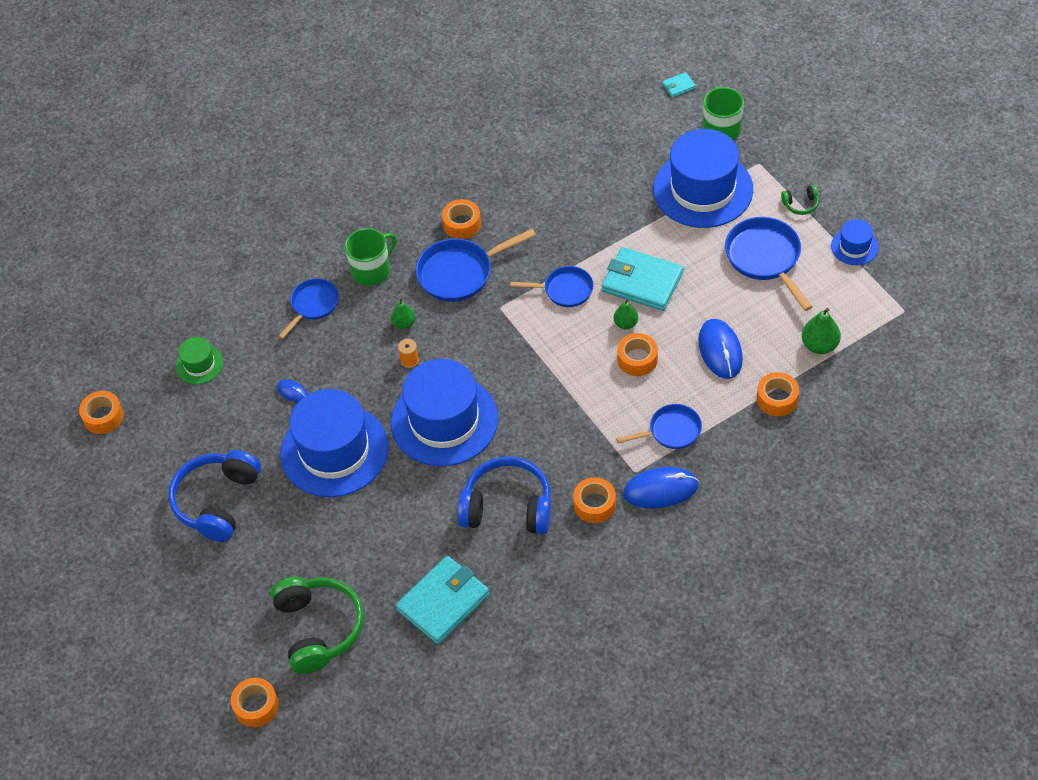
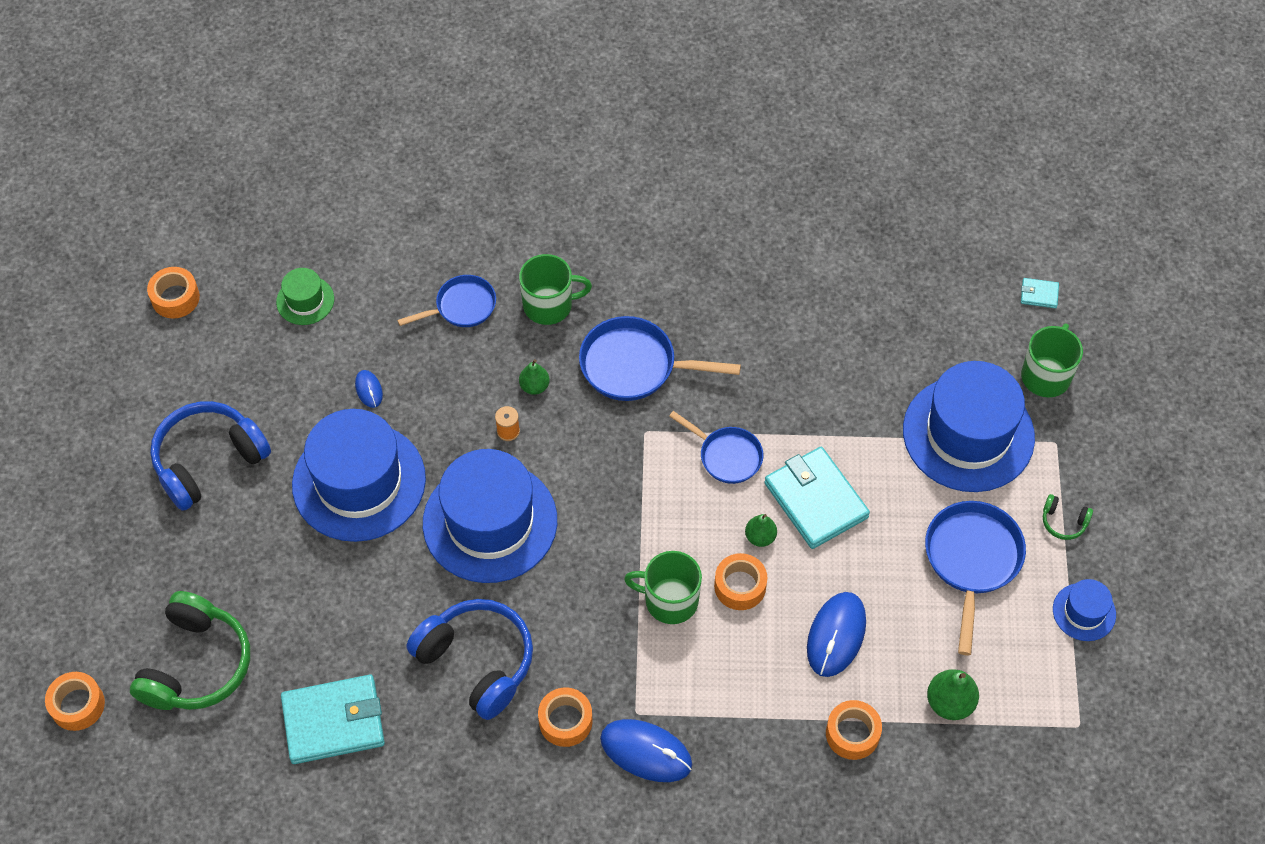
camera: 30 degrees right, 5 degrees up
orange tape [442,199,481,239] -> none
blue pan [616,404,702,449] -> none
none -> green mug [624,551,702,624]

